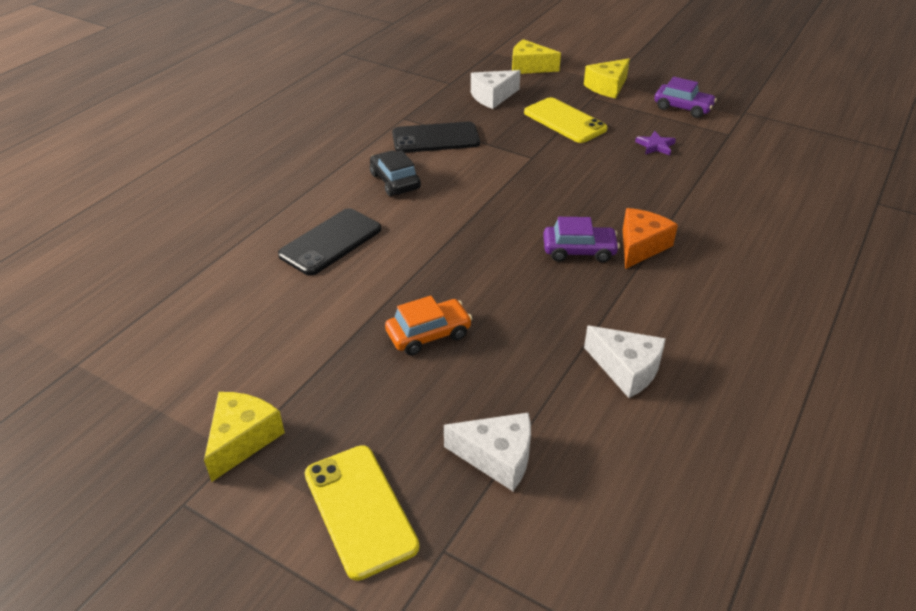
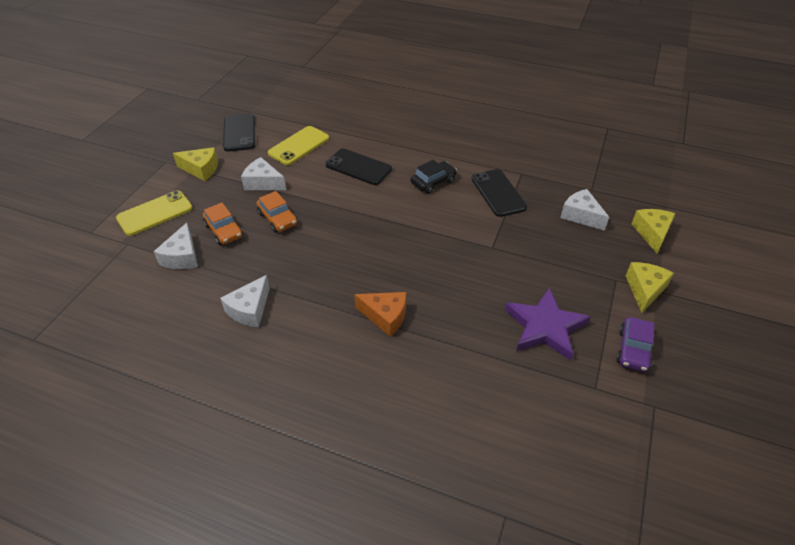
camera: 80 degrees right, 5 degrees up
yellow phone [524,97,608,143] -> yellow phone moved to [268,126,329,165]
purple car [543,217,620,262] -> none
yellow cheese [584,58,630,98] -> yellow cheese turned 75 degrees clockwise [626,262,674,313]
purple star [635,131,676,155] -> purple star [504,288,591,361], size x2.23
none -> orange car [203,203,243,245]
none -> black phone [223,114,256,152]
none -> white cheese [241,157,286,190]

